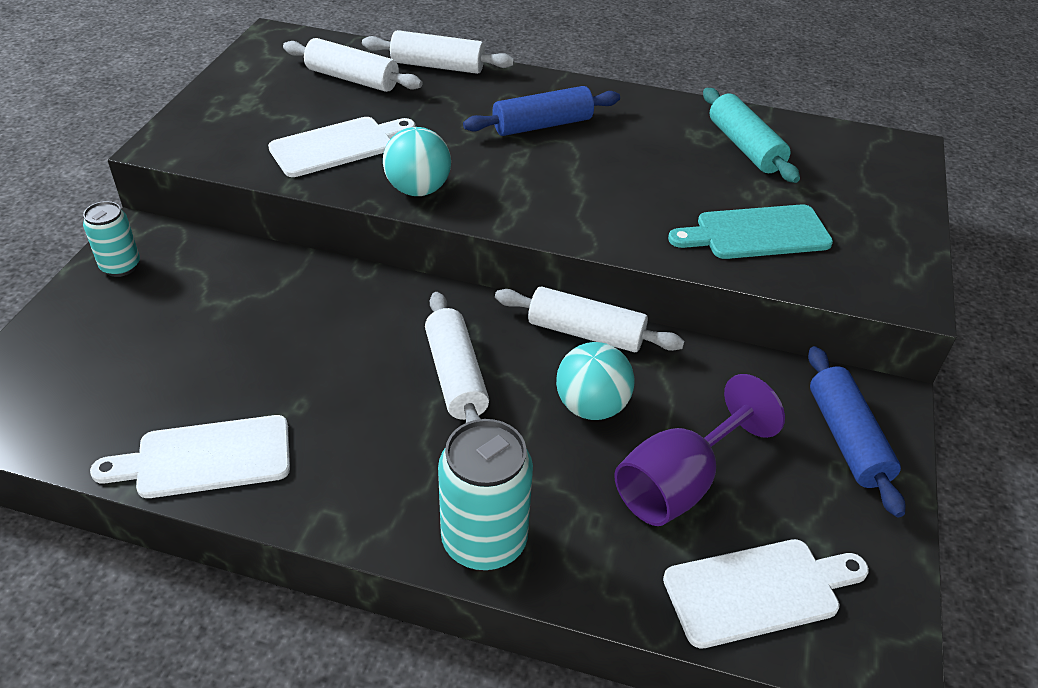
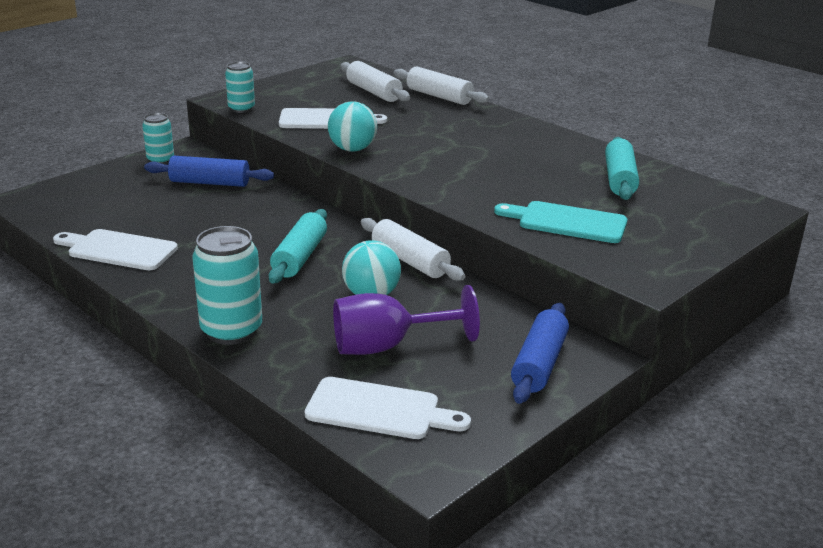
camera: 30 degrees right, 15 degrees down
white rolling pin [425,292,489,423] -> turquoise rolling pin [269,209,327,284]
blue rolling pin [463,86,620,136] -> blue rolling pin moved to [144,156,274,187]
none -> turquoise can [225,62,255,113]

